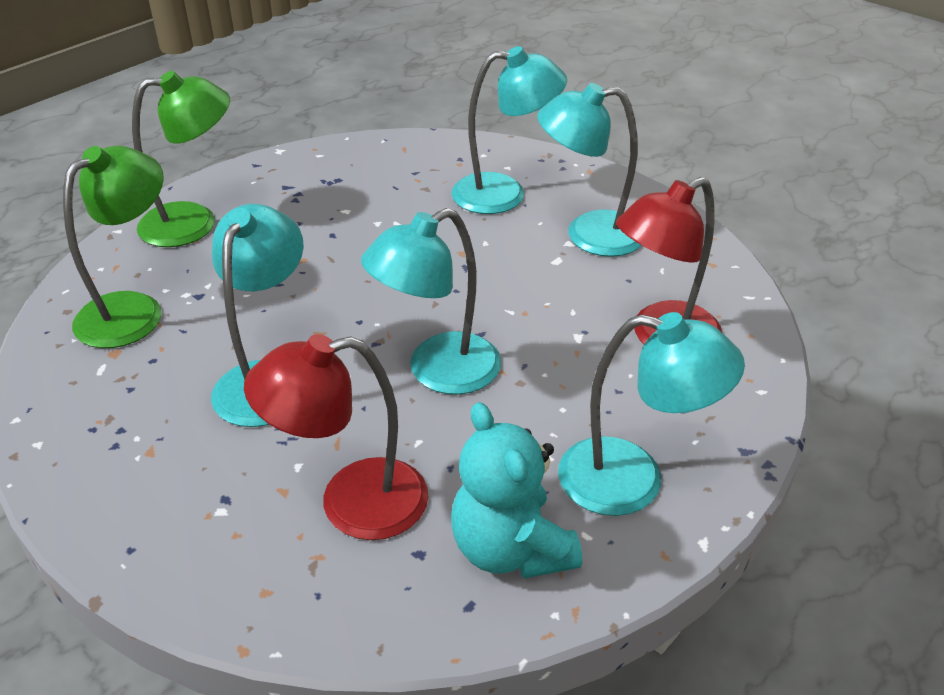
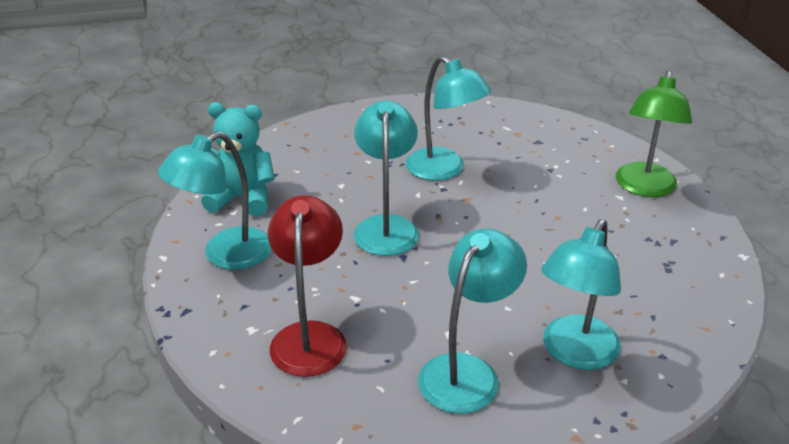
camera: 125 degrees right, 5 degrees down
green lamp [63,146,164,348] -> none
red lamp [244,334,428,540] -> none

